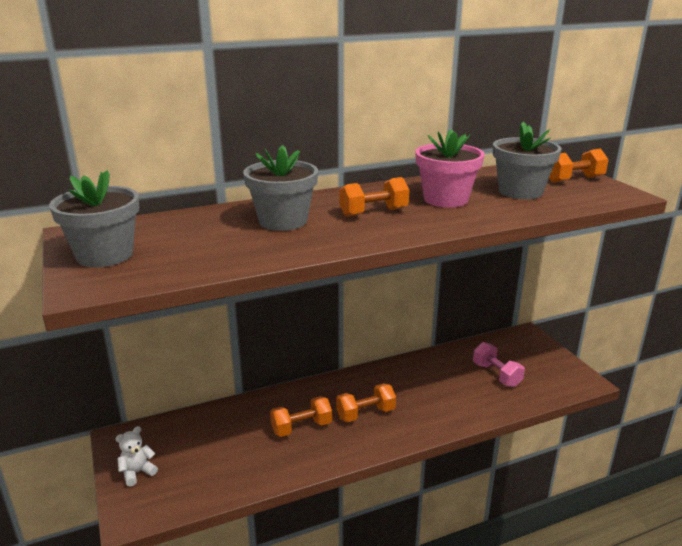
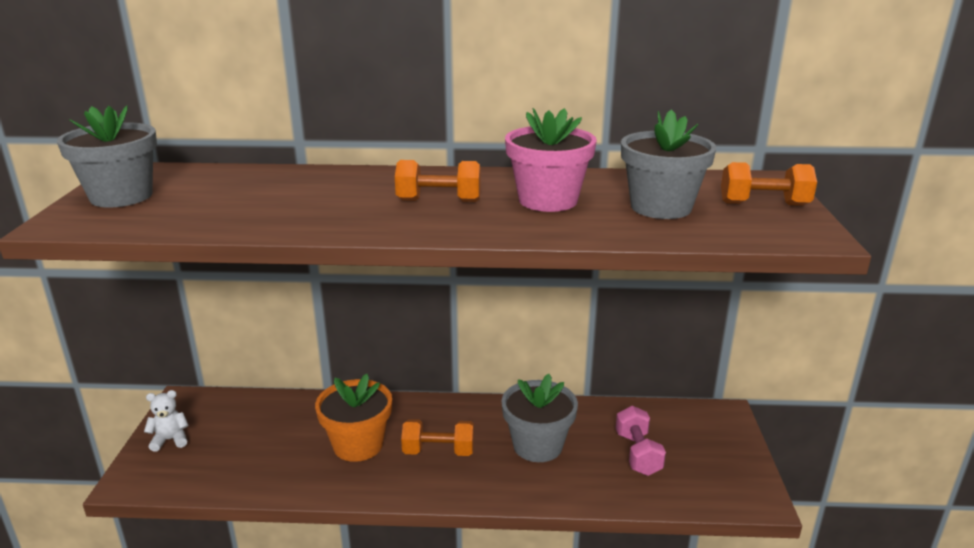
camera: 25 degrees right, 0 degrees up
grey flower pot [243,145,318,231] -> grey flower pot moved to [501,374,578,462]
orange dumbbell [270,396,332,437] -> orange flower pot [315,374,392,462]

